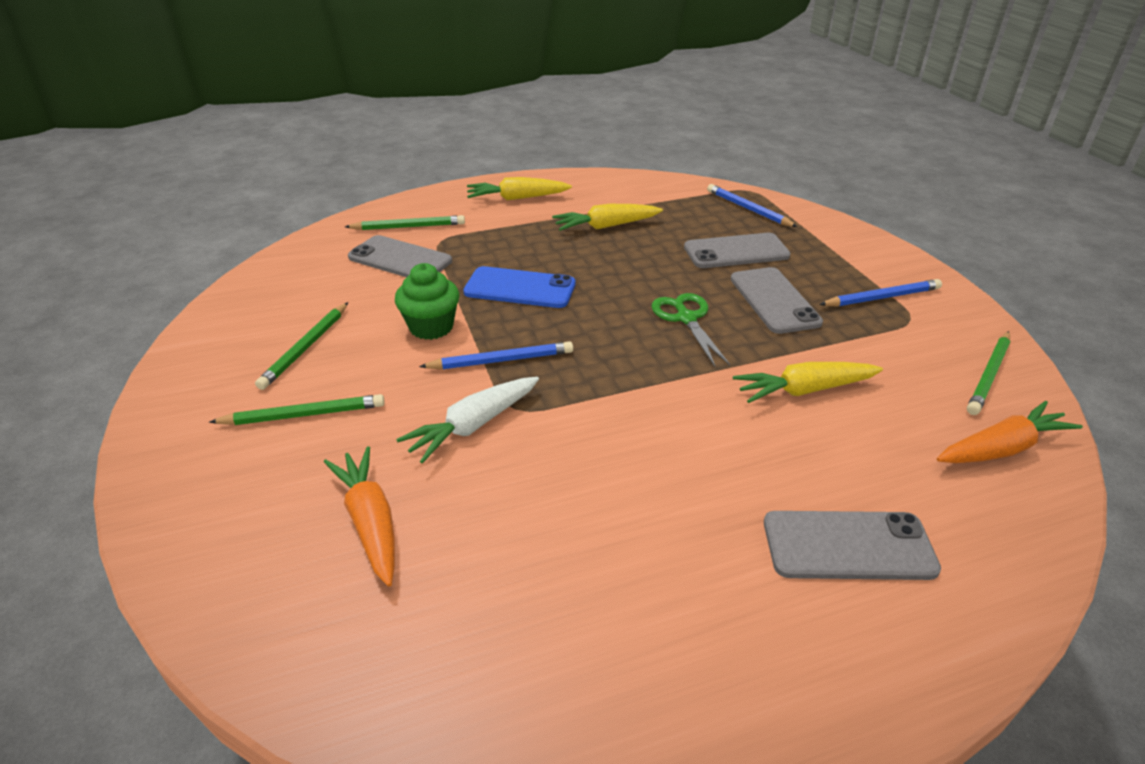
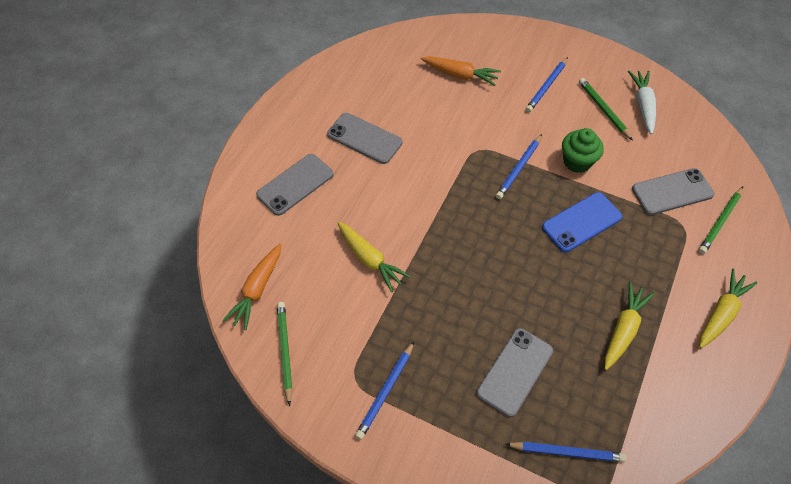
camera: 135 degrees right, 20 degrees up
green pencil [209,394,385,425] -> blue pencil [525,57,568,112]
white carrot [396,377,539,464] -> white carrot moved to [628,71,656,135]
green scissors [652,293,730,366] -> none
grey phone [731,267,823,334] -> grey phone moved to [327,113,402,164]
yellow carrot [733,362,883,403] -> yellow carrot turned 105 degrees clockwise [338,222,410,292]

